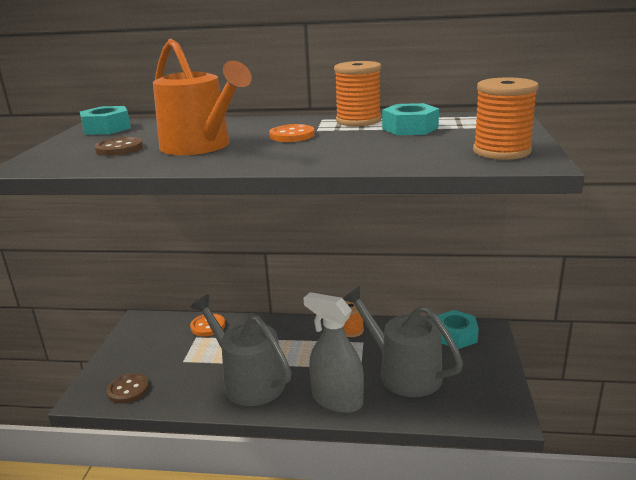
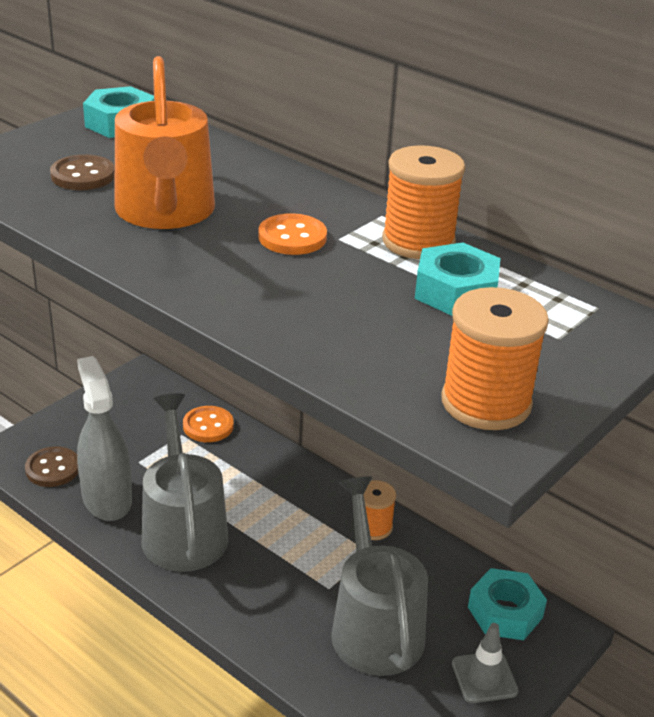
camera: 30 degrees right, 10 degrees up
grey spray bottle [303,292,364,413] -> grey spray bottle moved to [77,356,132,521]
none -> grey traffic cone [452,623,519,703]

